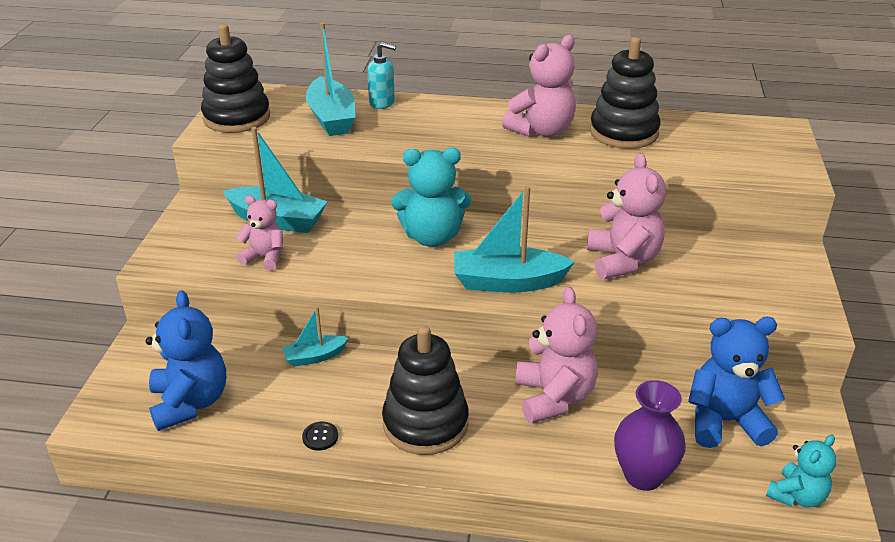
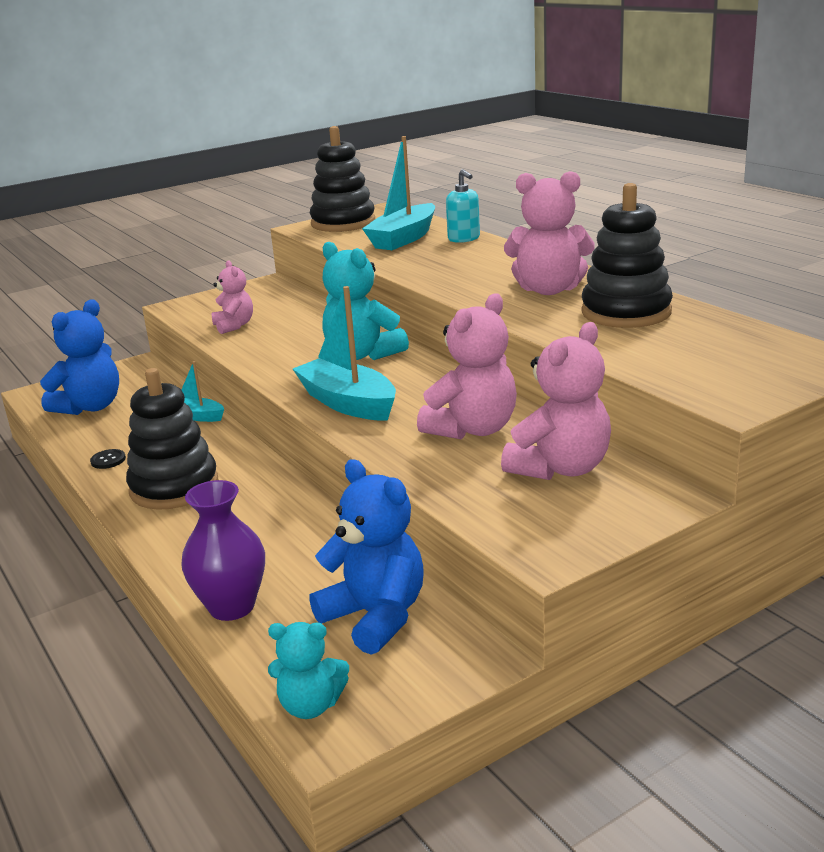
camera: 50 degrees right, 10 degrees down
turquoise boat [223,127,328,233] -> none
pink teddy bear [515,287,598,424] -> pink teddy bear moved to [501,322,611,480]

